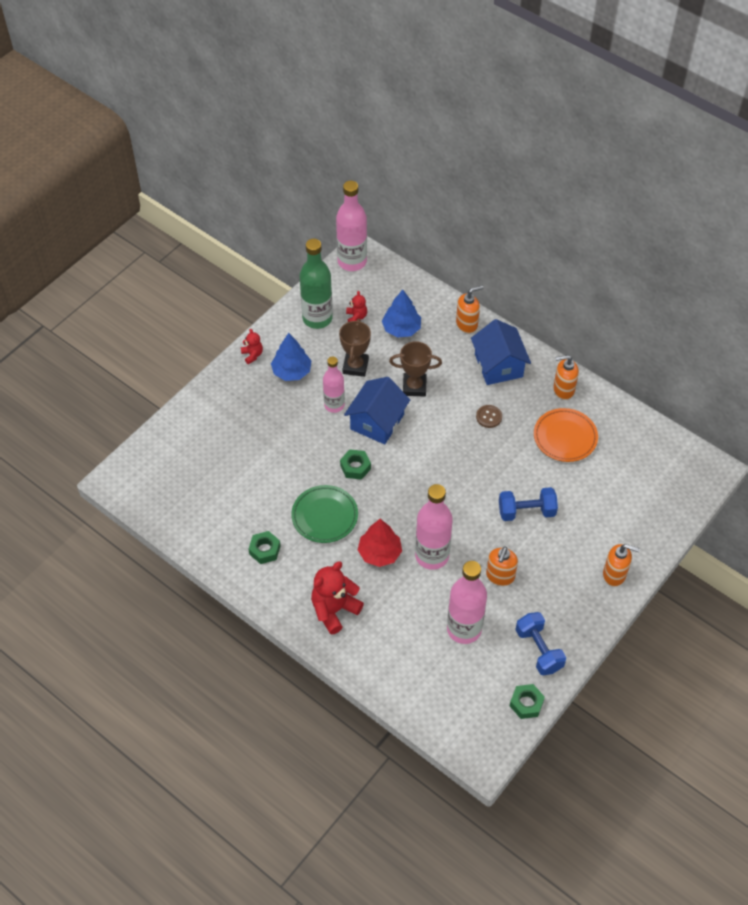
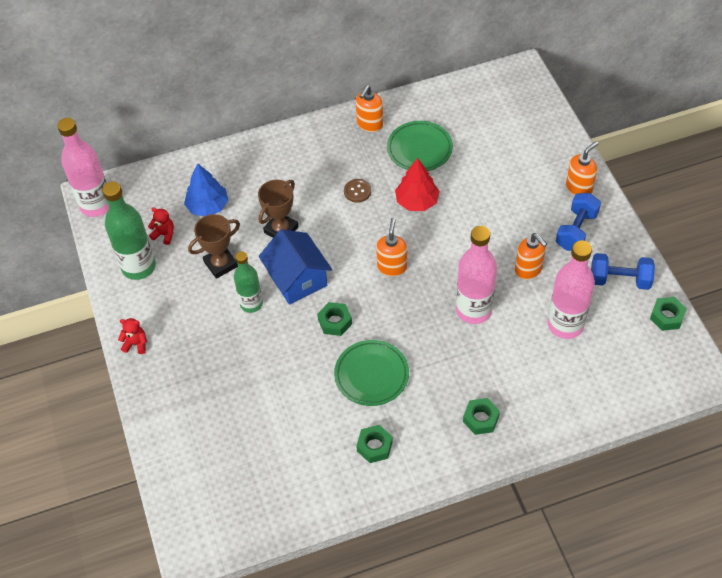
camera: 55 degrees left, 0 degrees up
blue tree [271,333,312,381] -> none
red teddy bear [311,561,364,635] -> green nut [463,398,500,435]
pink bottle [323,356,345,413] -> green bottle [234,251,263,313]
brown trophy [339,319,371,377] -> brown trophy turned 75 degrees counterclockwise [188,214,240,279]
red tree [358,519,402,567] -> red tree moved to [395,158,440,211]
orange soap dispenser [456,285,484,333] -> orange soap dispenser moved to [376,218,407,277]
blue house [471,319,531,385] -> none
blue dumbbell [499,487,558,521] -> blue dumbbell moved to [556,193,601,251]
orange plate [534,408,598,462] -> green plate [387,121,453,171]

